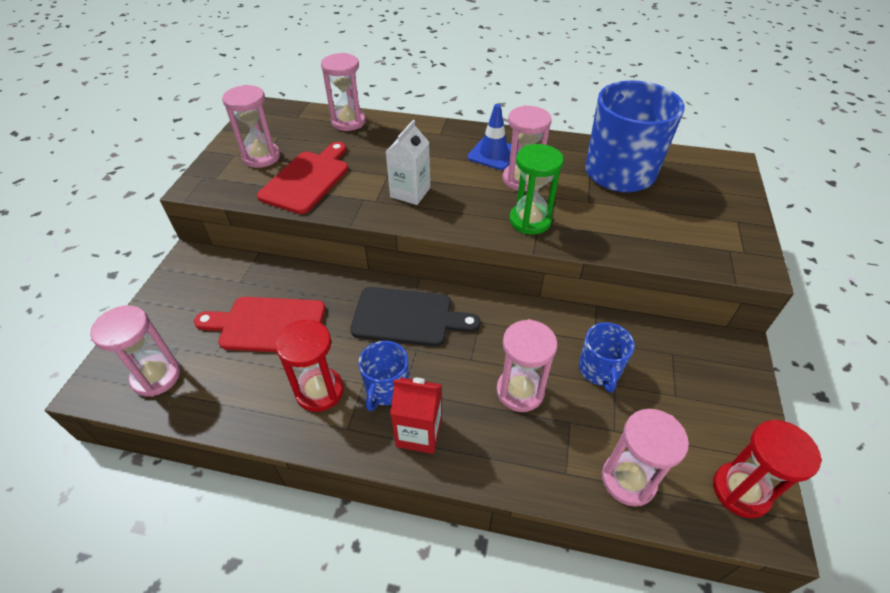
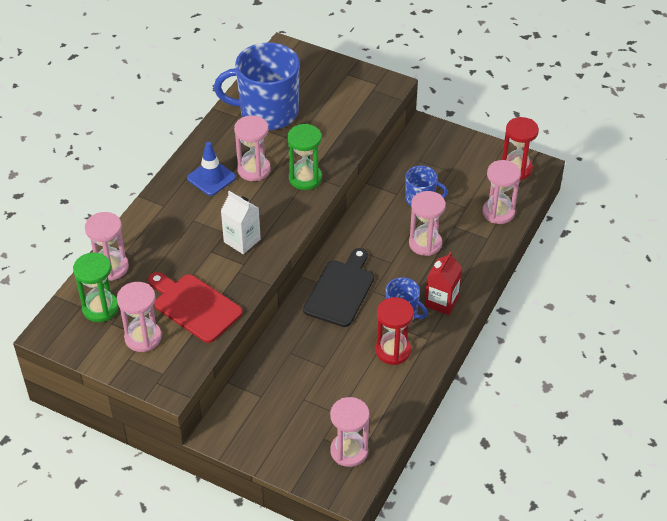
camera: 75 degrees left, 0 degrees up
red cutting board [194,297,325,352] -> none
none -> green hourglass [73,252,119,322]

